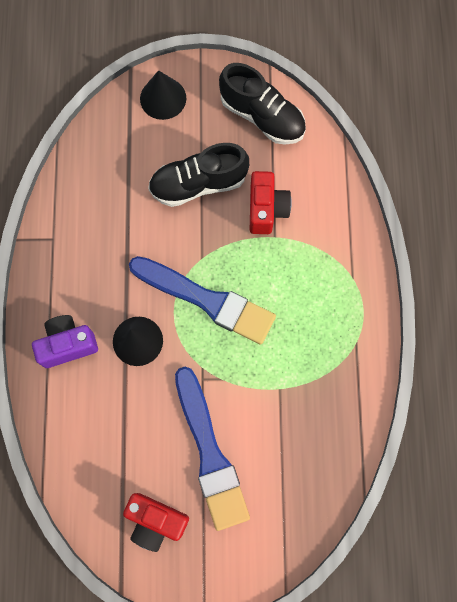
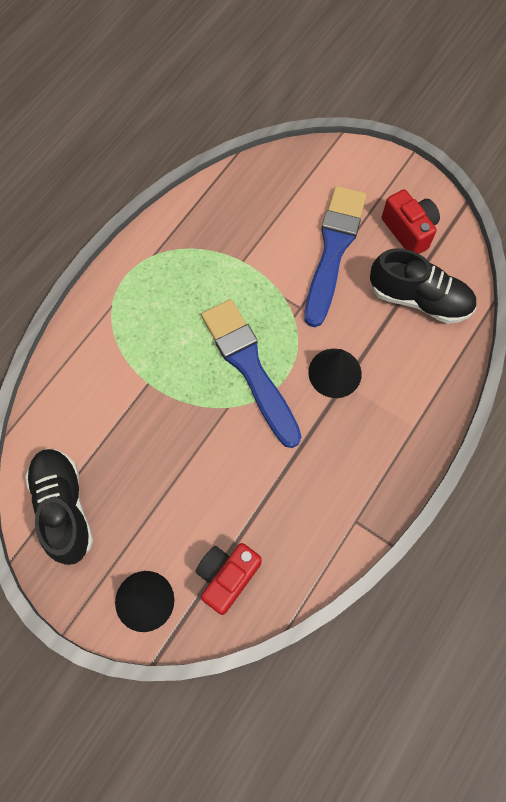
camera: 145 degrees left, 5 degrees down
purple camera [32,315,98,368] -> none
black shoe [148,143,249,207] -> black shoe moved to [370,248,476,324]
red camera [250,171,292,234] -> red camera moved to [196,543,262,615]

